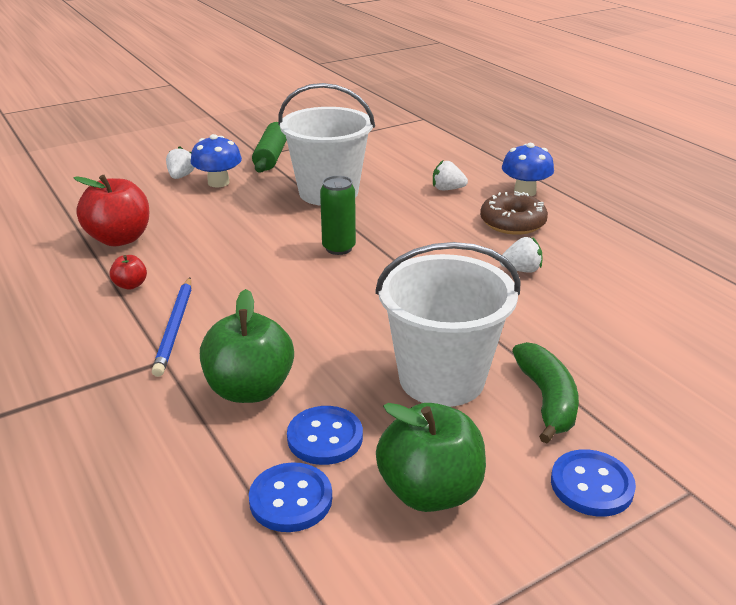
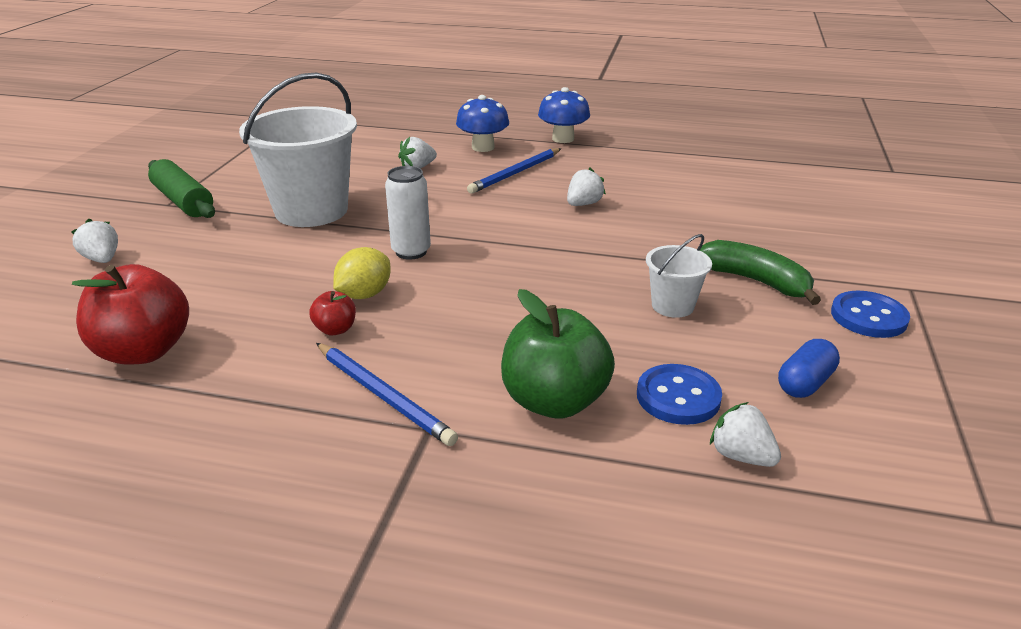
camera: 45 degrees left, 0 degrees up
red apple [109,255,147,290] -> red apple moved to [309,291,356,336]
blue mushroom [191,134,242,187] -> blue mushroom moved to [538,87,590,143]
blue button [249,462,332,532] -> white strawberry [710,402,781,467]
green can [320,176,356,255] -> white can [385,166,431,260]
white bucket [375,242,521,407] -> white bucket [646,234,712,318], size x0.48
green apple [376,403,486,512] -> blue capsule [778,339,840,398]
brown donut [480,191,548,235] -> blue pencil [467,148,561,194]
none -> yellow lemon [333,247,391,299]

